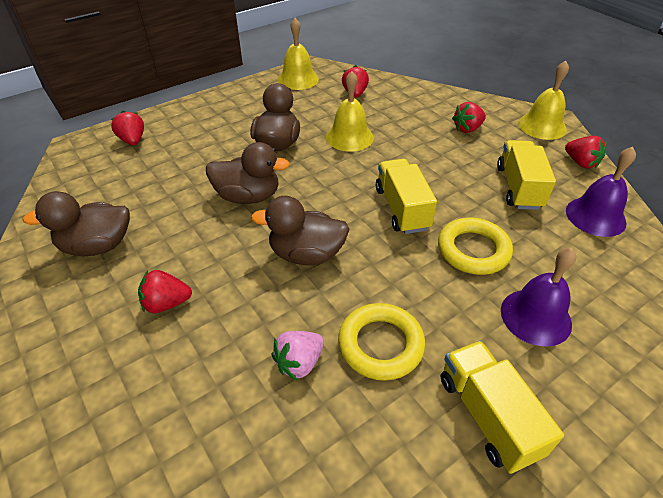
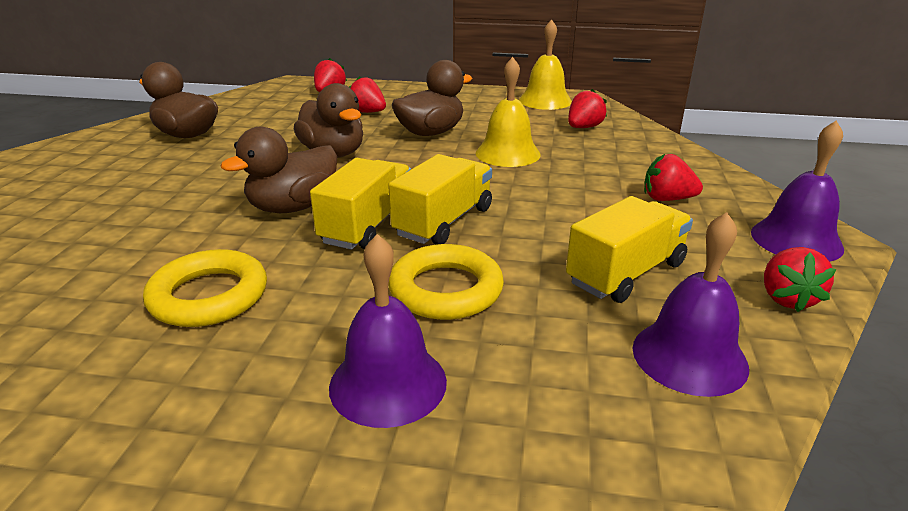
camera: 45 degrees right, 15 degrees down
red strawberry [138,270,192,313] -> red strawberry moved to [349,76,386,113]
brown duck [251,196,350,265] -> brown duck turned 90 degrees counterclockwise [221,127,337,213]
pink strawberry [272,331,324,380] -> none
yellow truck [441,341,564,474] -> yellow truck moved to [310,158,411,250]
yellow bell [518,61,569,140] -> purple bell [751,121,844,262]

